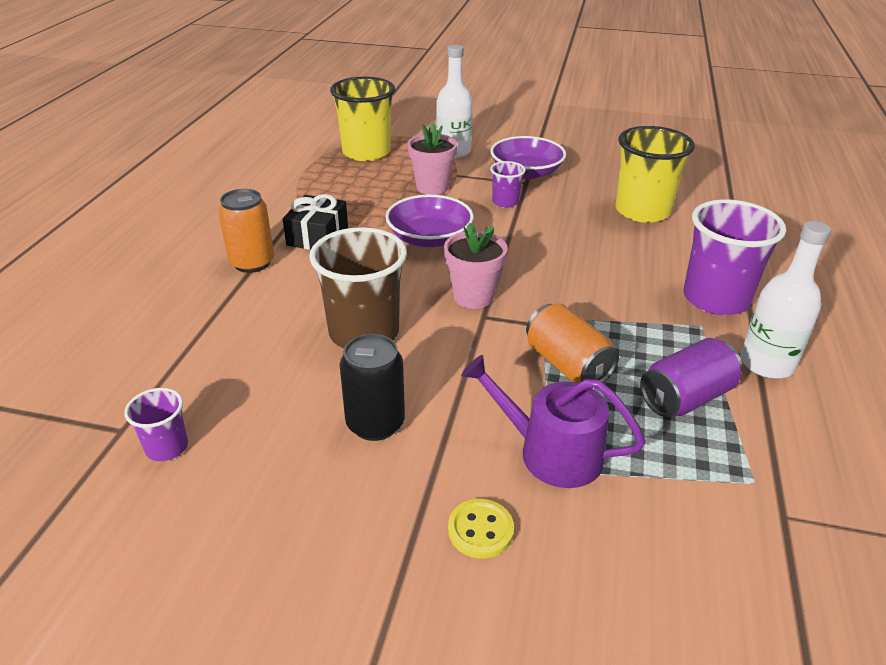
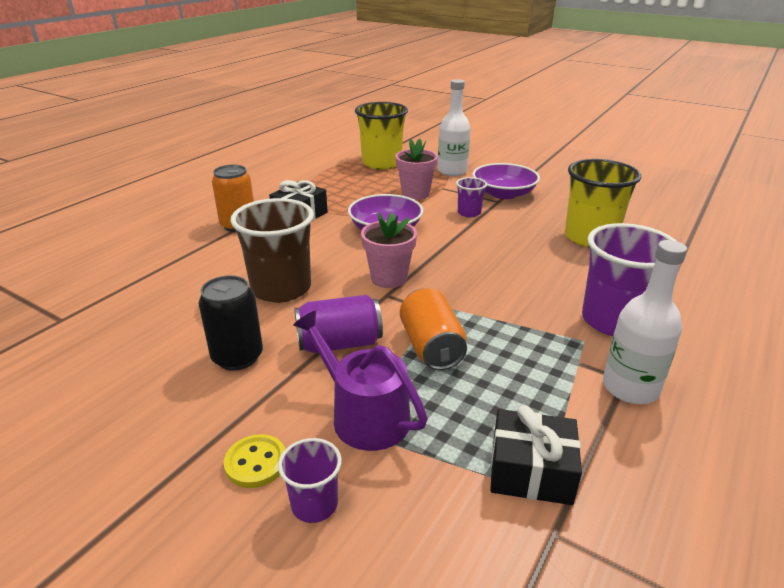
camera: 20 degrees right, 5 degrees down
purple cup [124,388,188,461] -> purple cup moved to [278,438,342,523]
purple can [640,338,742,417] -> purple can moved to [294,295,383,353]
none -> black gift [490,405,582,505]

